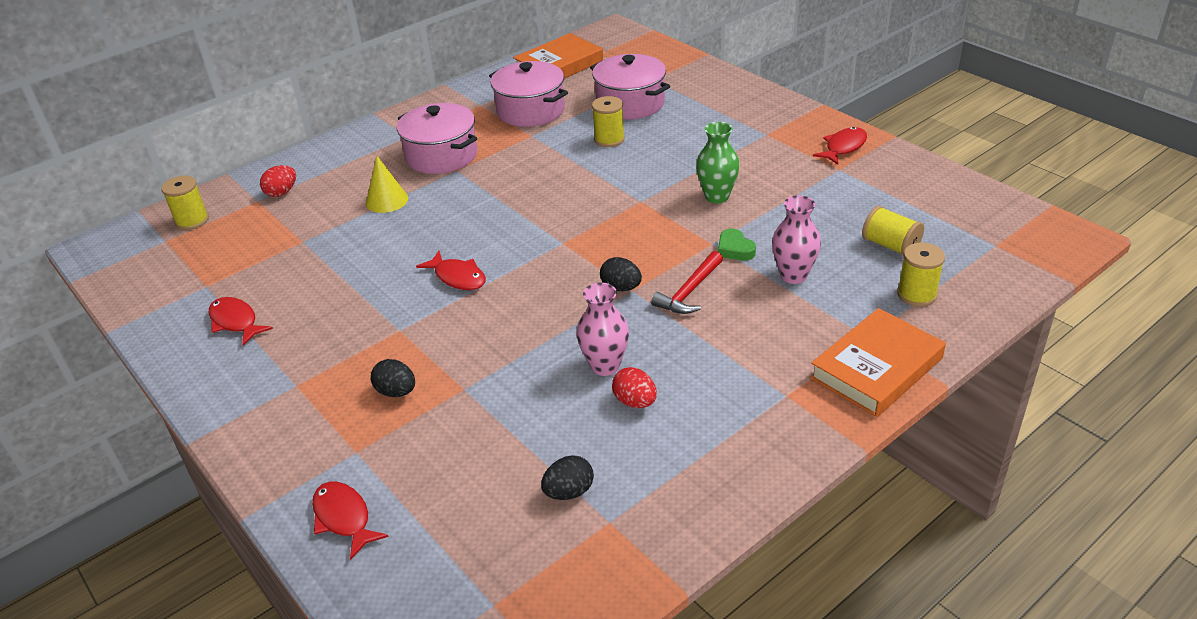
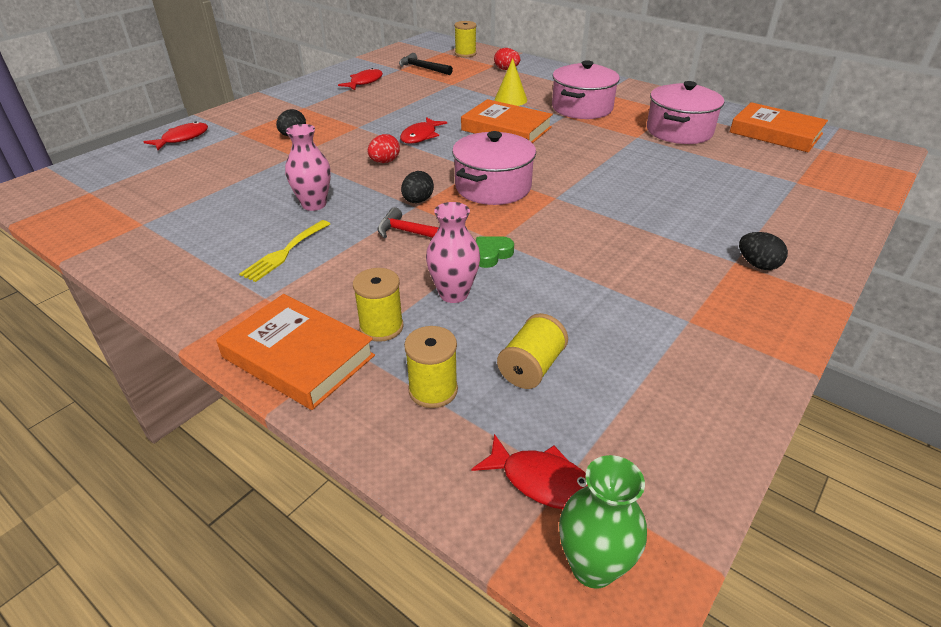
camera: 75 degrees right, 0 degrees up
black egg [541,455,594,500] -> black egg moved to [739,232,788,270]
pink pot [590,54,670,120] -> pink pot moved to [452,131,536,205]
yellow spool [592,96,625,147] -> yellow spool moved to [353,268,404,342]
red egg [612,367,657,408] -> red egg moved to [368,134,400,163]
green vase [696,122,740,203] -> green vase moved to [559,455,647,588]
red fish [813,127,867,165] -> red fish moved to [472,434,588,509]
none -> yellow fork [239,220,330,282]
none -> black hammer [399,53,453,75]
none -> orange book [461,99,553,143]

